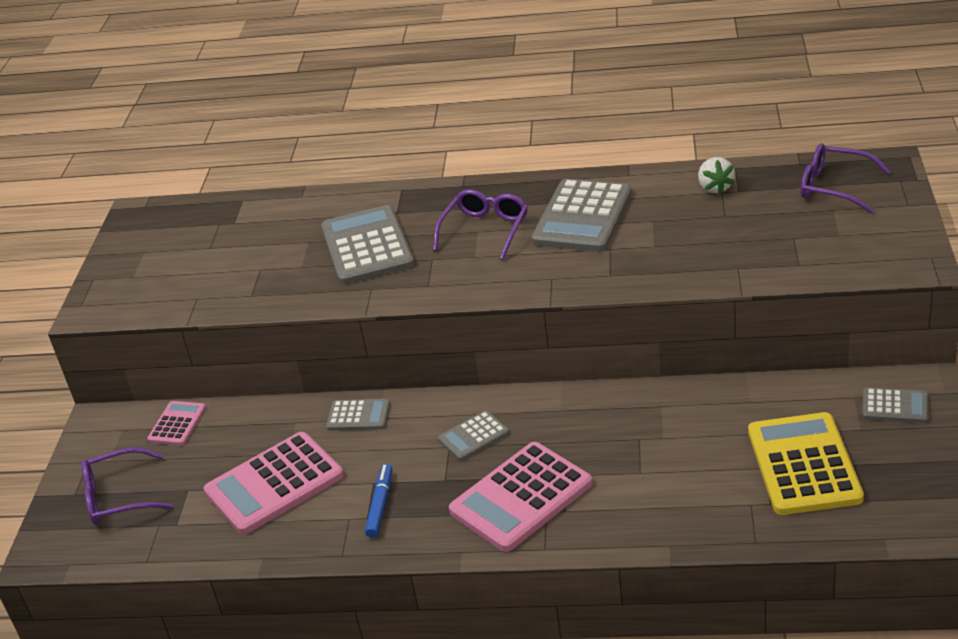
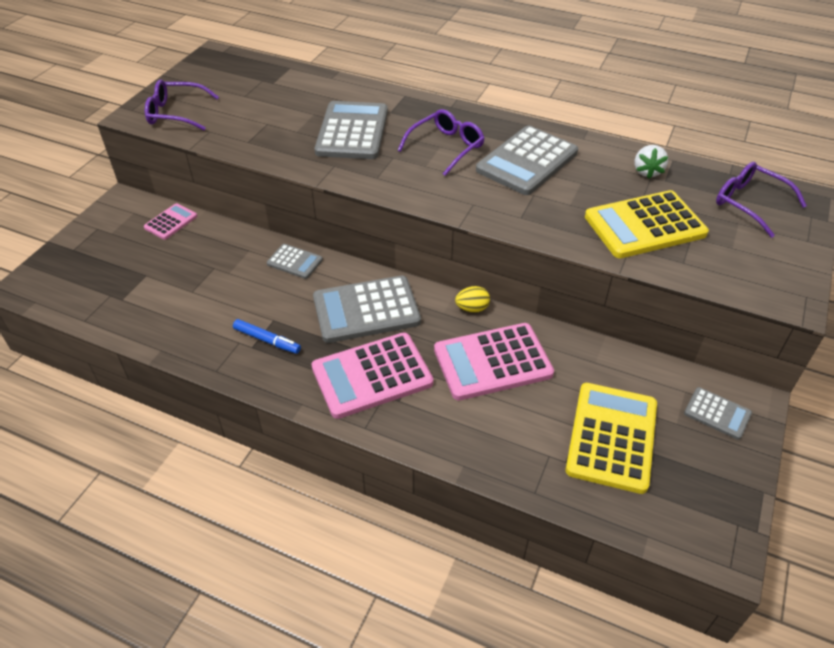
camera: 15 degrees right, 10 degrees up
purple glasses [81,447,173,525] -> purple glasses moved to [145,80,219,130]
pink calculator [204,432,344,535] -> pink calculator moved to [434,323,554,400]
blue marker [365,464,393,538] -> blue marker turned 90 degrees clockwise [233,319,301,354]
grey calculator [438,410,509,461] -> grey calculator [313,275,421,343], size x1.94
none -> yellow egg [455,286,490,313]
none -> yellow calculator [585,190,709,258]

